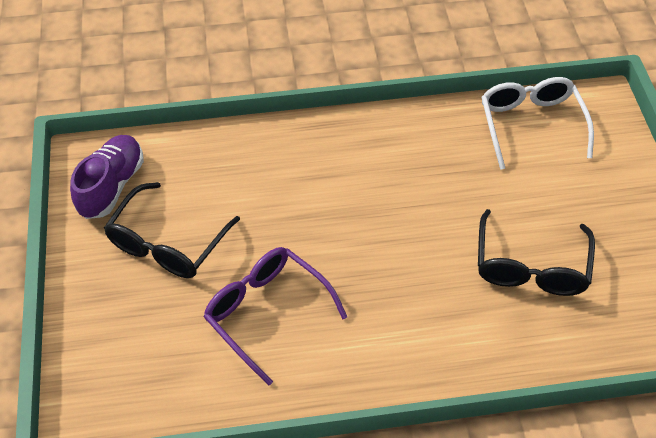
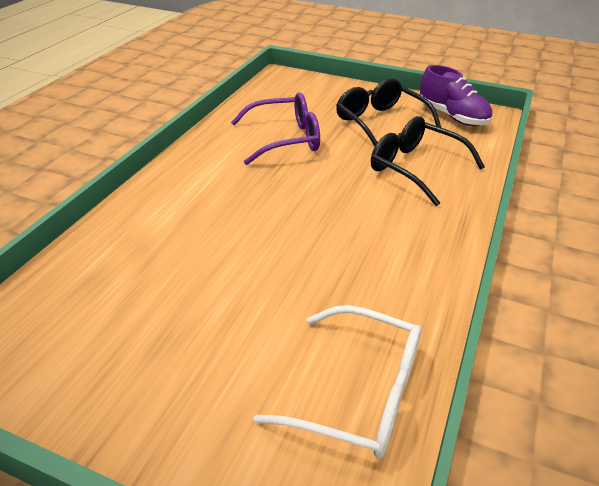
camera: 120 degrees right, 15 degrees down
black glasses [478,209,595,296] -> black glasses moved to [371,116,485,206]

